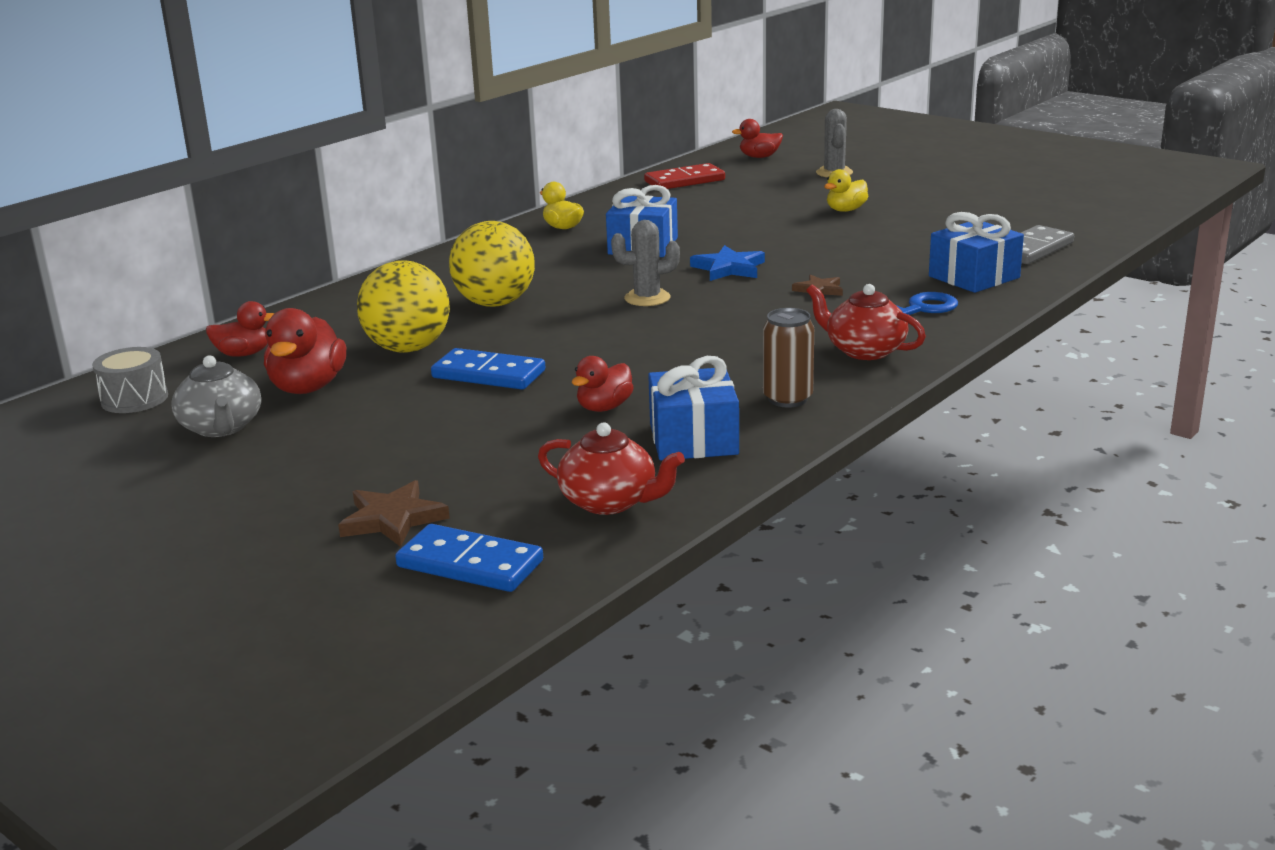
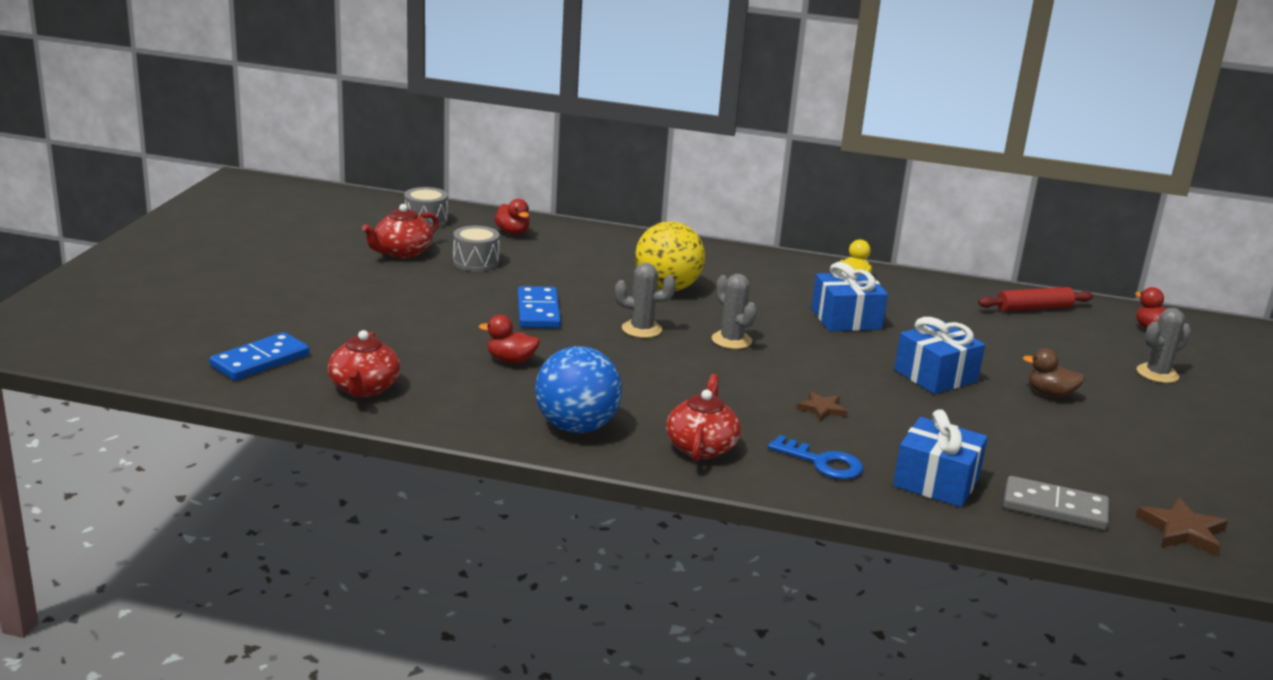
camera: 60 degrees right, 0 degrees up
grey teapot [172,355,261,437] -> red teapot [362,204,439,259]
red duck [264,308,346,394] -> grey drum [453,226,500,271]
brown star [338,480,450,547] -> brown star moved to [1136,497,1228,556]
yellow ball [357,260,450,353] -> none
blue domino [395,524,543,592] -> blue domino turned 45 degrees clockwise [209,332,309,381]
red domino [644,163,725,189] -> red rolling pin [978,287,1093,312]
blue gift [648,356,739,461] -> blue gift moved to [894,317,985,394]
blue star [690,245,765,281] -> none
brown can [763,308,814,408] -> blue ball [535,346,622,433]
yellow duck [824,169,868,212] -> brown duck [1023,348,1085,398]
none -> grey cactus [615,263,676,338]

